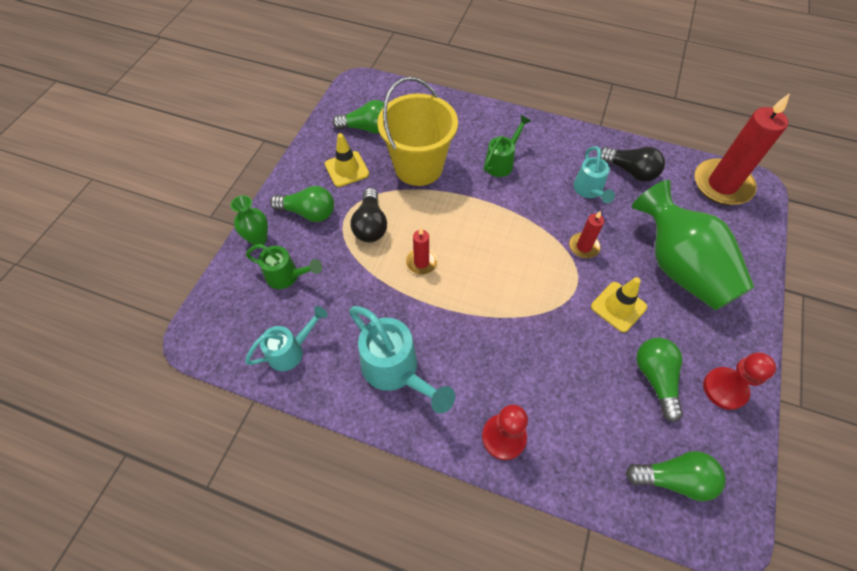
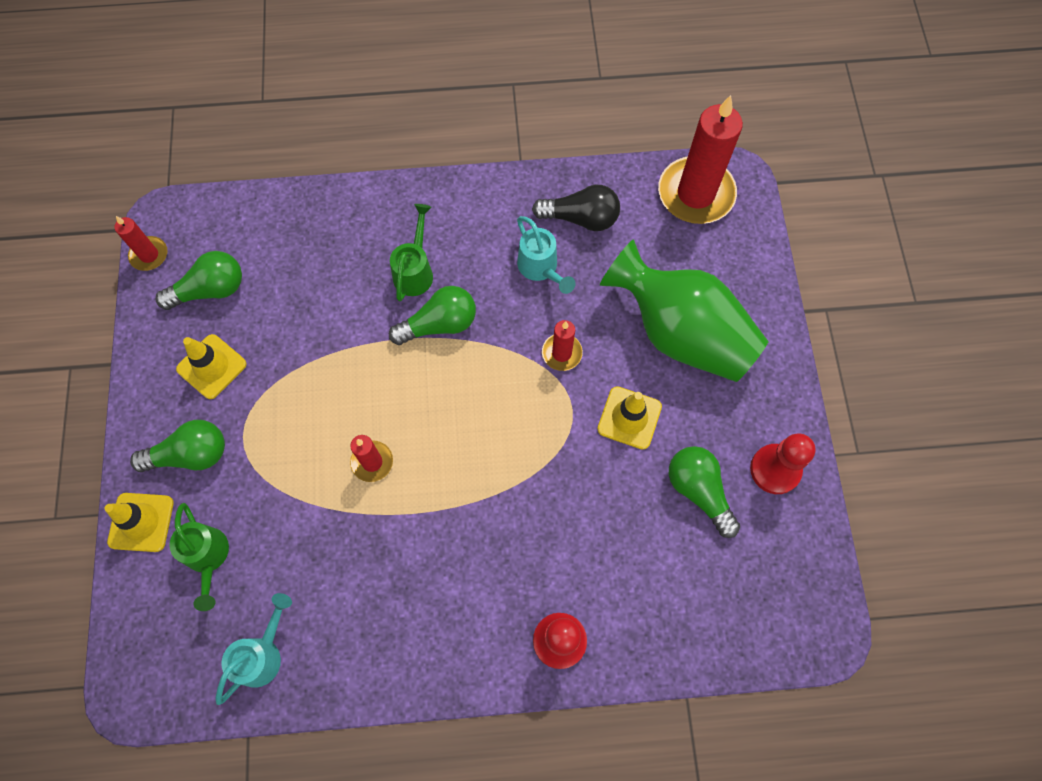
camera: 25 degrees left, 10 degrees up
green vase [231,195,268,245] -> yellow traffic cone [105,493,174,552]
green watering can [246,244,322,289] -> green watering can turned 75 degrees clockwise [170,503,229,611]
turquoise watering can [349,306,455,413] -> none
black light bulb [351,188,387,242] -> none
yellow bucket [377,77,458,186] -> none
green light bulb [626,451,726,501] -> green light bulb moved to [389,286,476,345]
none -> red candle [114,216,167,271]

